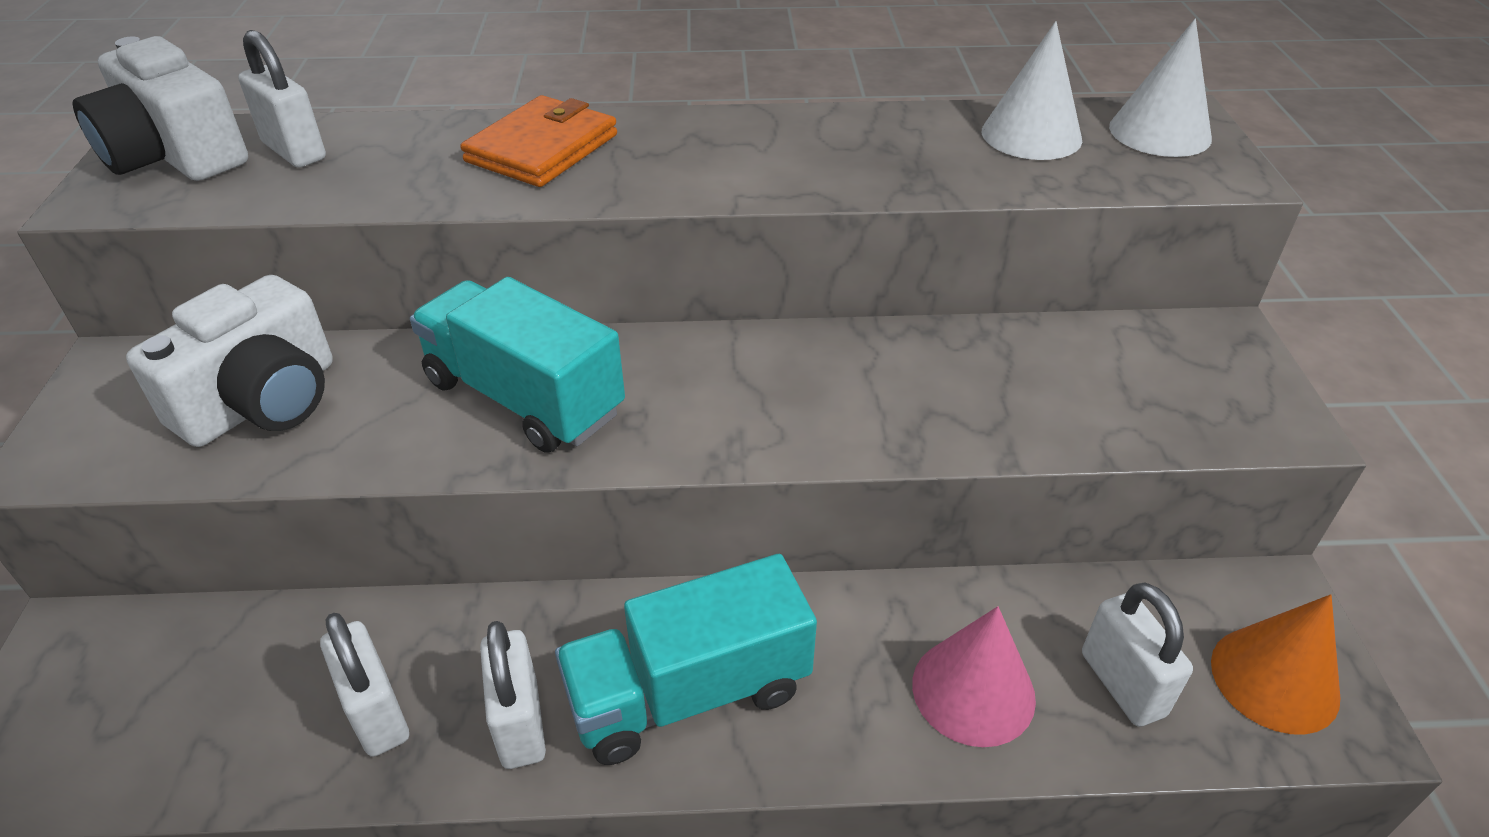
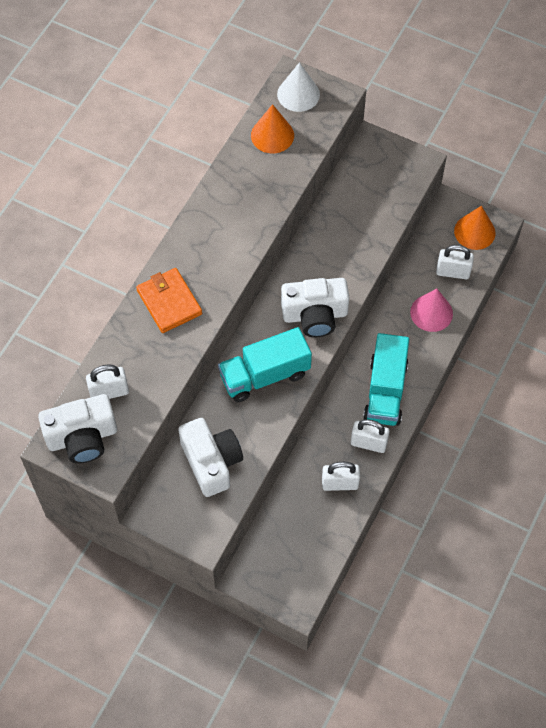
camera: 60 degrees left, 20 degrees up
white cone [982,21,1082,160] -> orange cone [251,104,294,153]
none -> white camera [281,278,349,337]

